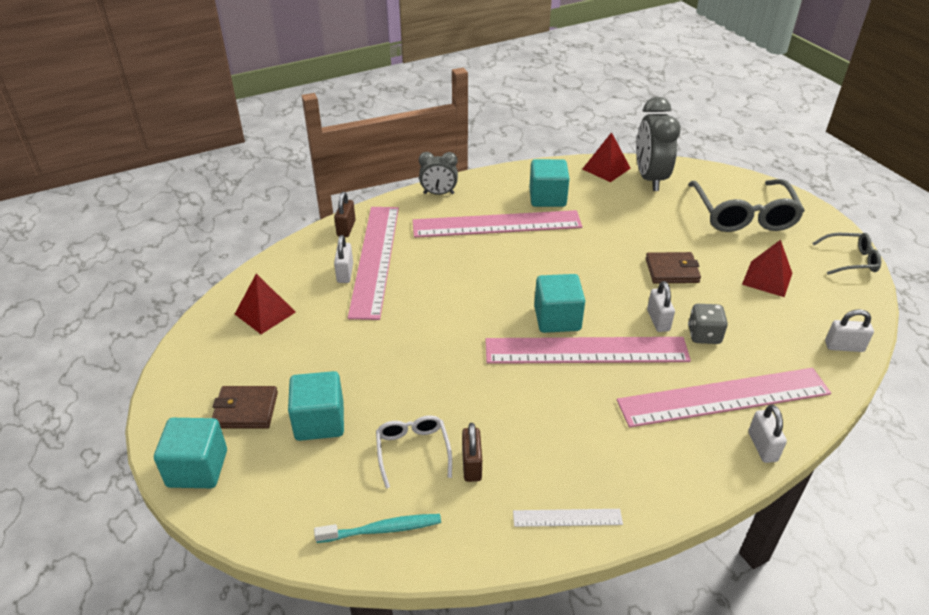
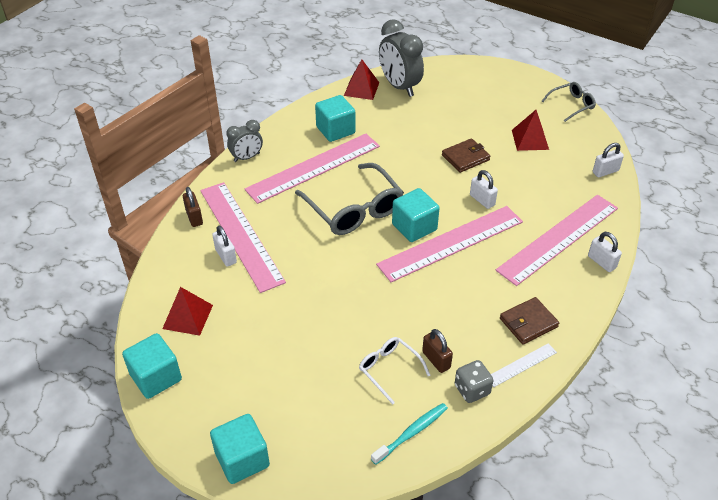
camera: 30 degrees left, 5 degrees up
brown wallet [212,386,278,429] -> brown wallet moved to [500,297,559,344]
turquoise cube [288,371,344,441] -> turquoise cube moved to [122,333,182,399]
grey glasses [688,179,805,232] -> grey glasses moved to [295,163,404,235]
grey dice [688,304,728,344] -> grey dice moved to [455,360,493,403]

